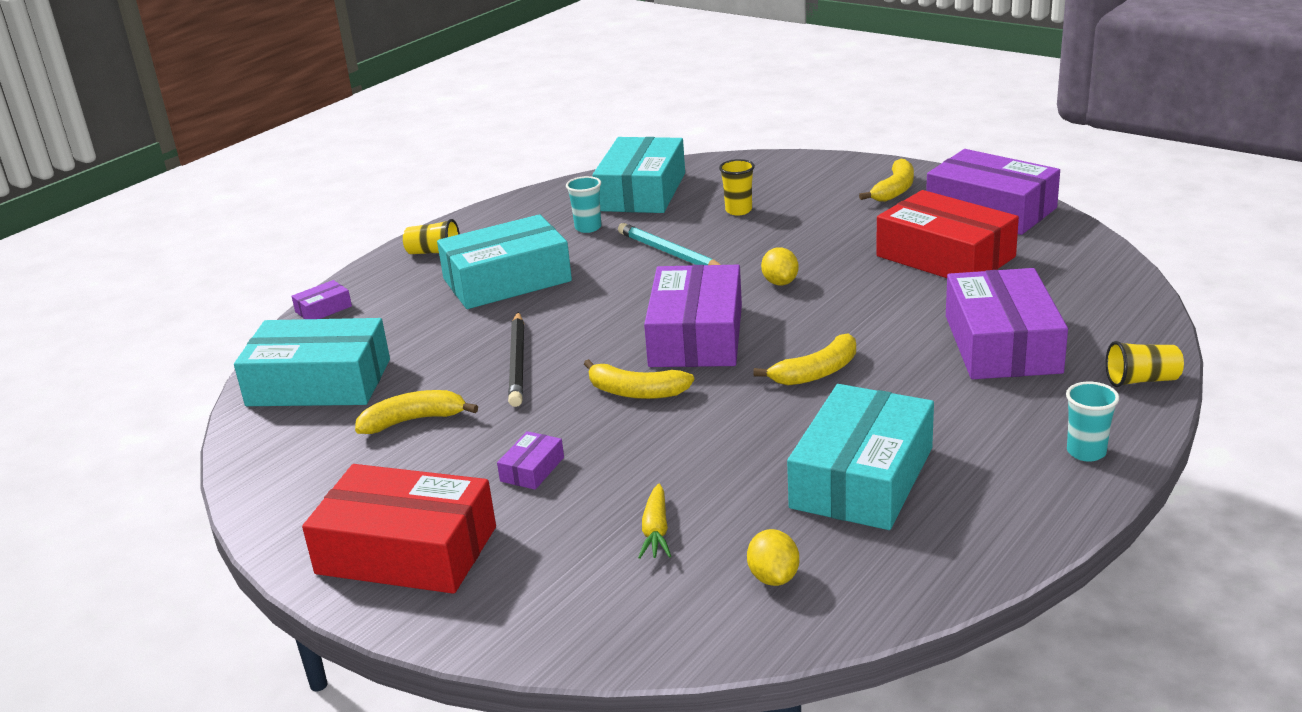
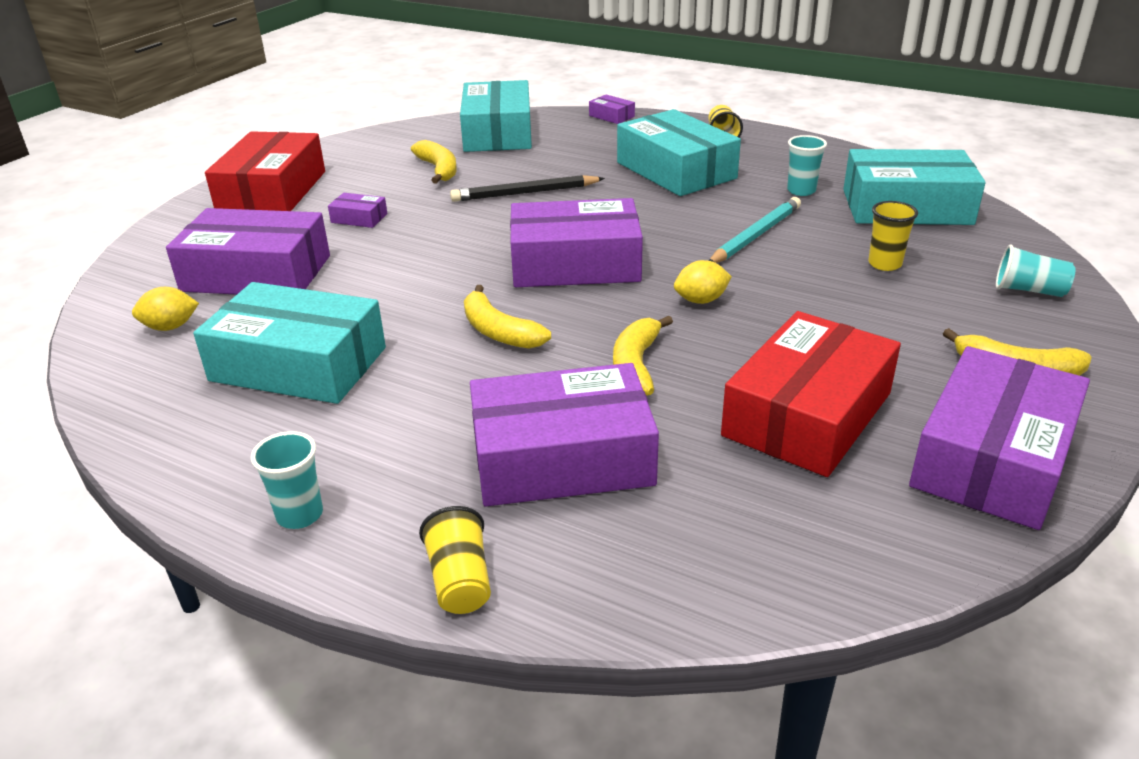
camera: 80 degrees right, 5 degrees up
yellow banana [584,359,694,399] -> yellow banana moved to [613,315,673,396]
yellow carrot [638,483,671,559] -> purple box [166,208,330,295]
none -> turquoise cup [996,245,1076,297]

